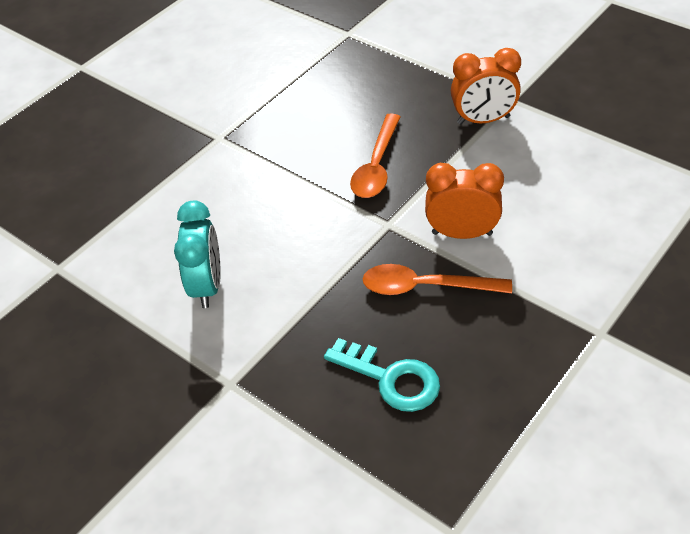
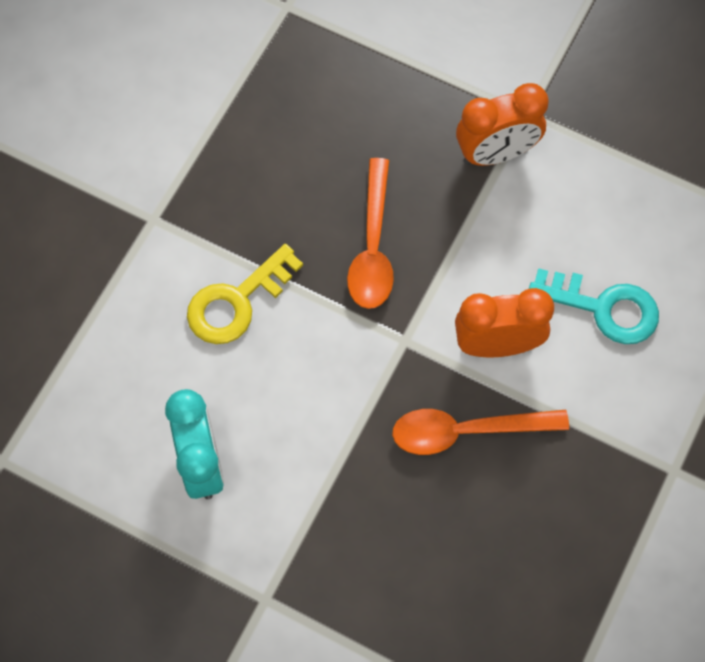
camera: 15 degrees left, 20 degrees up
turquoise key [324,338,440,412] -> turquoise key moved to [529,268,659,344]
none -> yellow key [187,244,303,344]

